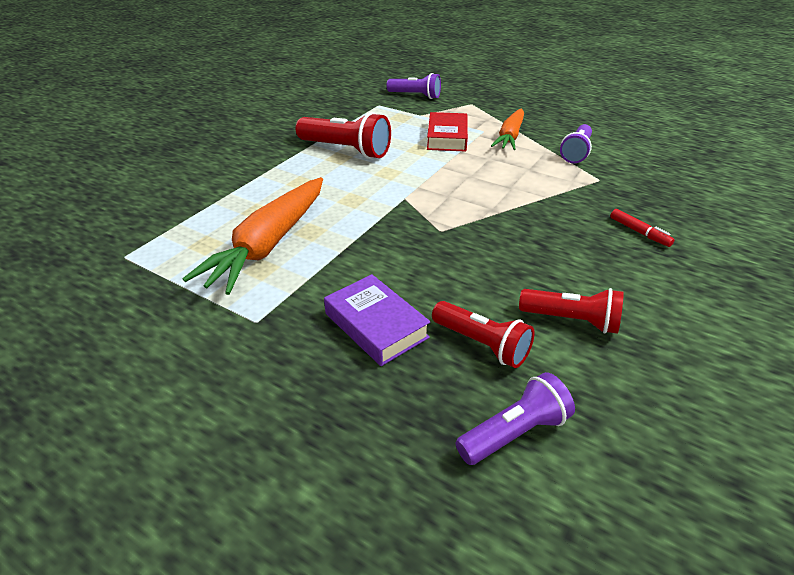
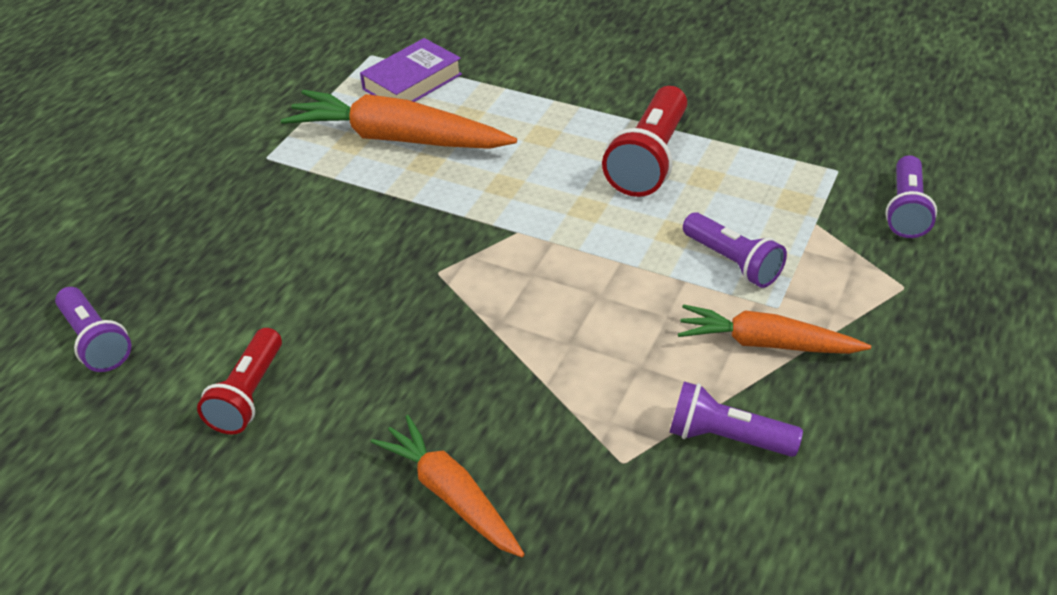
camera: 85 degrees right, 5 degrees up
purple book [324,274,431,366] -> purple book moved to [360,38,462,102]
red book [427,112,468,152] -> purple flashlight [683,212,787,288]
red flashlight [432,301,535,368] -> none
red marker [610,209,675,247] -> orange carrot [371,415,525,557]

